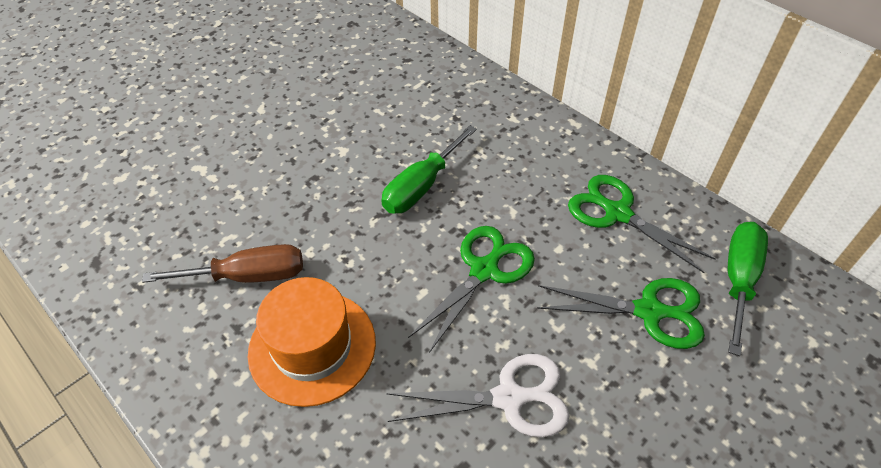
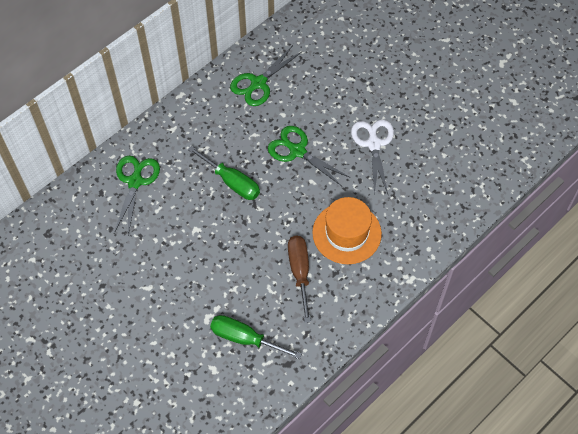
camera: 90 degrees left, 10 degrees up
green scissors [537,278,705,349] -> green scissors moved to [114,156,160,235]
green screwdriver [728,222,768,356] -> green screwdriver moved to [210,315,302,359]

